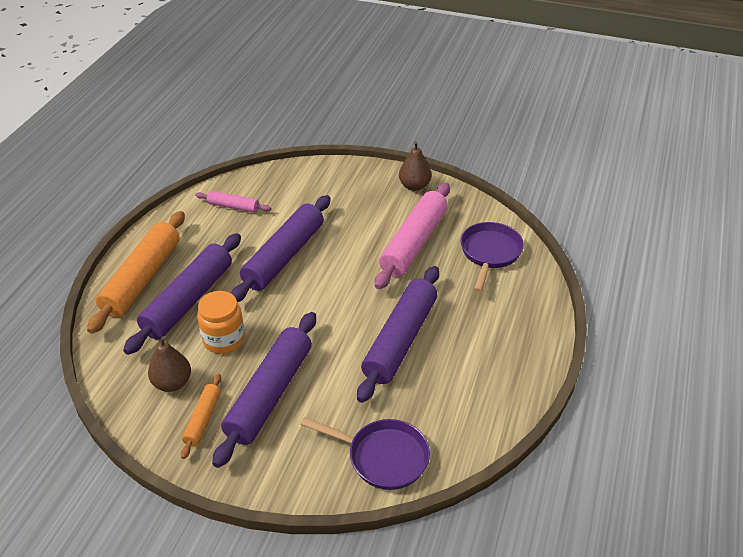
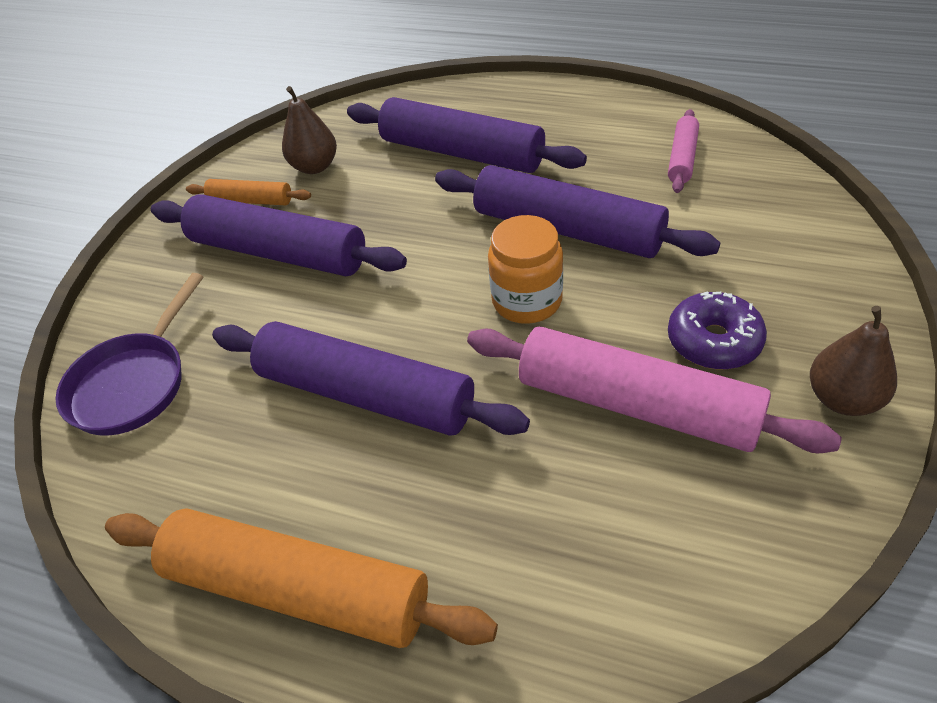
camera: 95 degrees right, 5 degrees up
orange rolling pin [87,211,185,334] -> orange rolling pin moved to [105,508,498,648]
orange jar [197,291,245,354] -> orange jar moved to [488,215,563,324]
purple pan [460,222,524,292] -> none
none -> purple donut [668,291,767,370]

